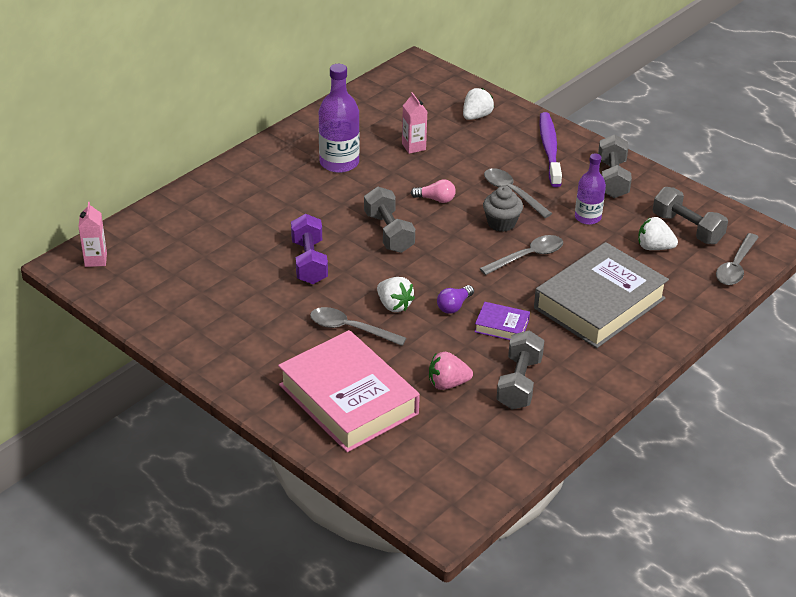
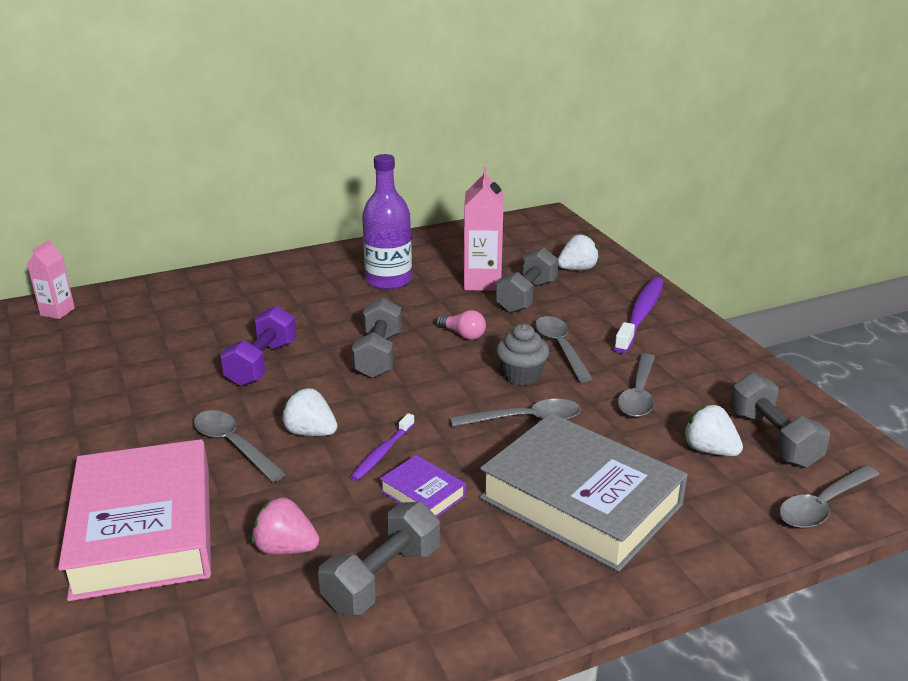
camera: 25 degrees right, 10 degrees down
white strawberry [377,277,415,312] -> white strawberry turned 135 degrees clockwise [282,388,338,436]
pink carton [402,92,427,154] -> pink carton [464,167,503,291], size x1.64
purple light bulb [437,285,474,314] -> purple toothbrush [351,413,415,481]
grey book [534,242,669,348] -> grey book turned 60 degrees clockwise [480,413,688,572]
purple bottle [575,153,606,225] -> grey spoon [618,353,655,417]
grey dumbbell [598,134,632,198] -> grey dumbbell moved to [496,247,559,313]

